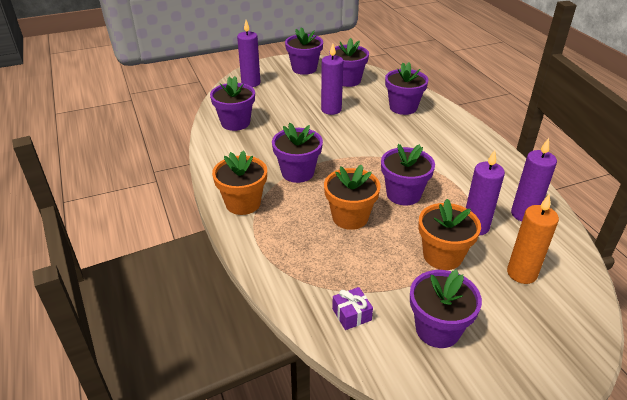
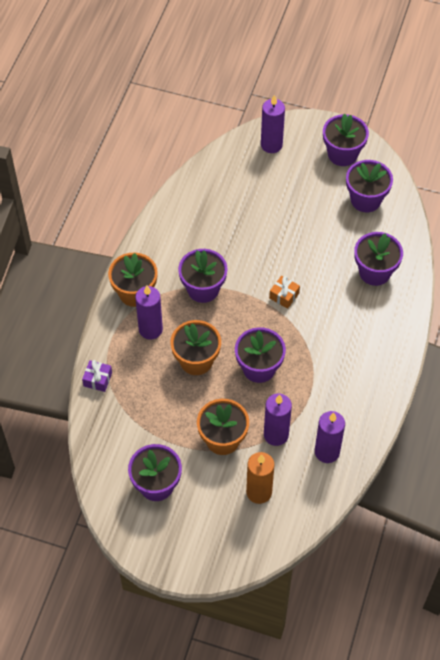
camera: 40 degrees right, 20 degrees up
purple flower pot [210,76,255,131] -> none
purple candle [321,44,343,115] -> purple candle moved to [135,285,163,340]
purple gift [332,287,373,330] -> purple gift moved to [82,360,112,392]
none -> orange gift [269,276,300,309]

